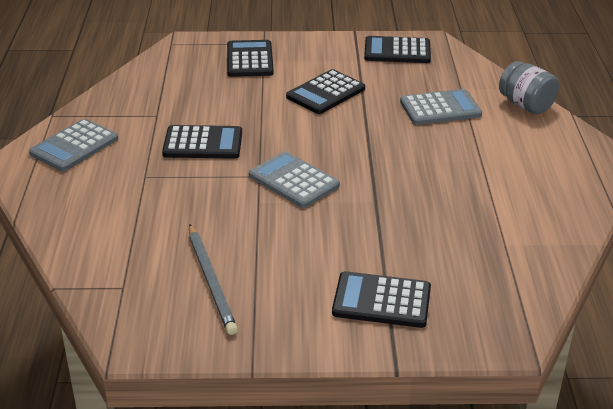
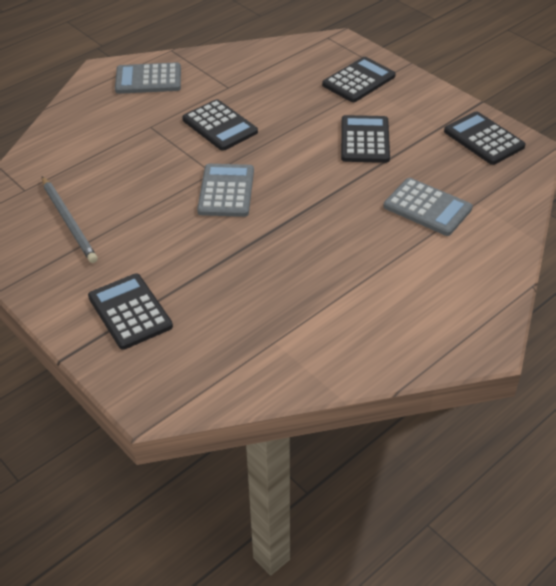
camera: 50 degrees right, 10 degrees up
grey pencil [189,224,238,335] -> grey pencil turned 60 degrees counterclockwise [42,176,98,263]
black calculator [286,69,365,114] -> black calculator turned 90 degrees clockwise [341,115,390,163]
grey jar [499,61,559,114] -> none

